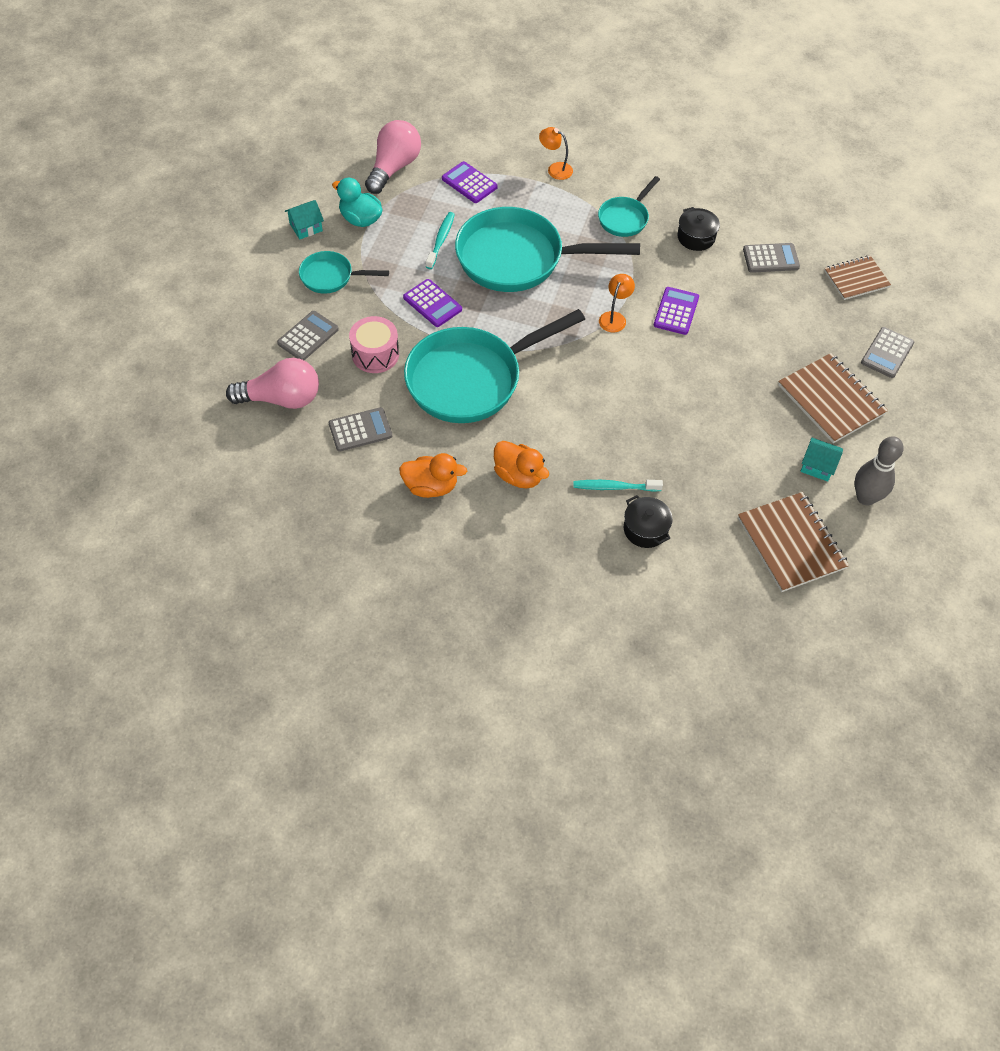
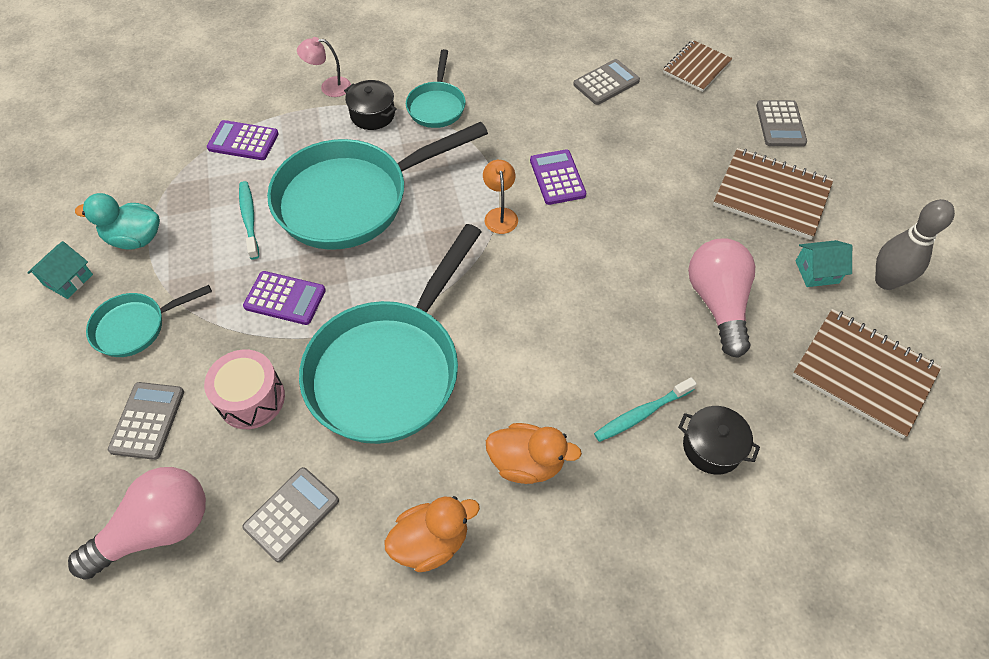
camera: 30 degrees left, 0 degrees up
pink light bulb [365,120,421,194] -> pink light bulb moved to [688,238,755,358]
orange lamp [539,127,573,180] -> pink lamp [297,37,351,97]
black pot [677,207,720,251] -> black pot moved to [344,80,397,130]

